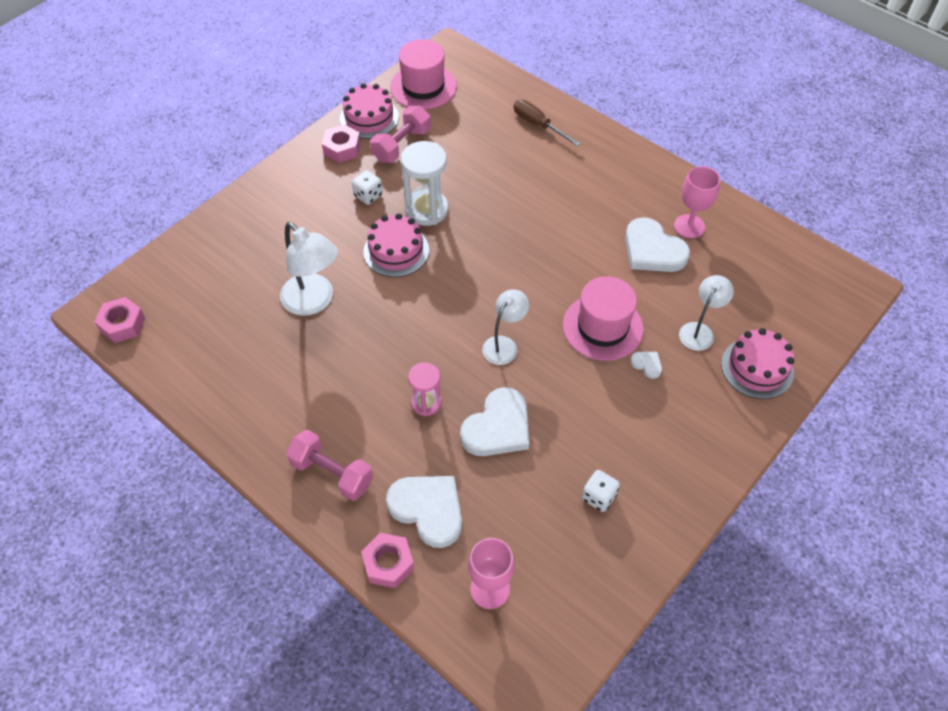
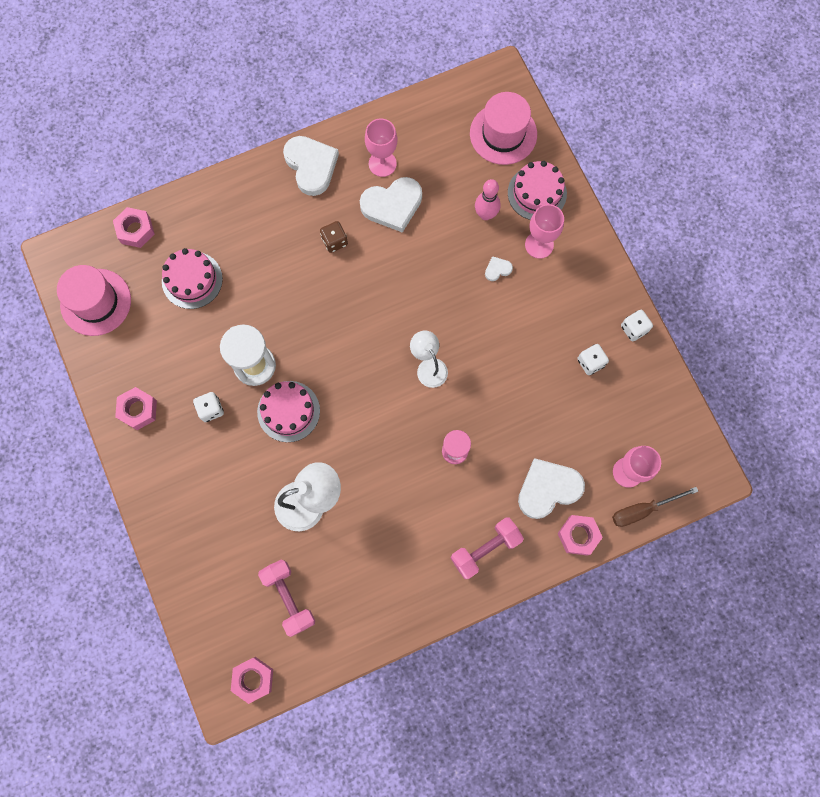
camera: 65 degrees left, 20 degrees up
pink cake [340,83,399,139] -> pink cake moved to [162,248,223,309]
pink dumbbell [370,106,431,163] -> pink dumbbell moved to [258,559,315,637]
white heart [460,387,529,456] -> white heart moved to [283,136,339,196]
brown screwdriver [514,100,581,146] -> brown screwdriver moved to [612,487,698,527]
pink hat [563,276,644,361] -> pink hat moved to [470,92,537,165]
white lamp [679,275,734,351] -> pink bowling pin [475,179,501,220]
none -> pink nut [113,207,155,248]
none -> brown dice [320,221,348,253]
none -> pink goblet [525,204,564,259]
none -> white dice [621,310,653,341]

